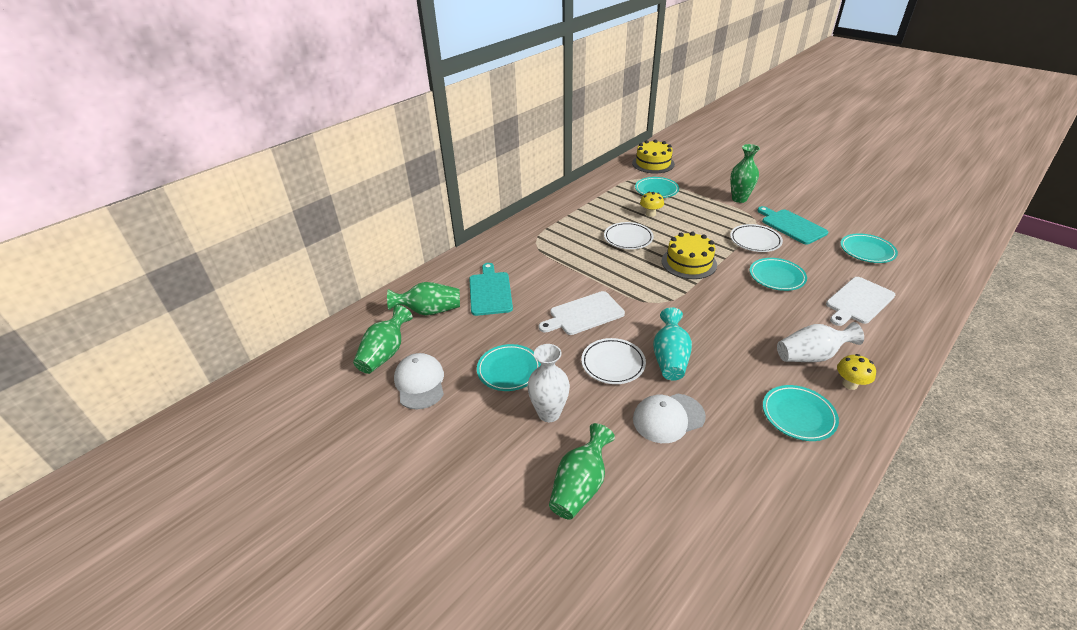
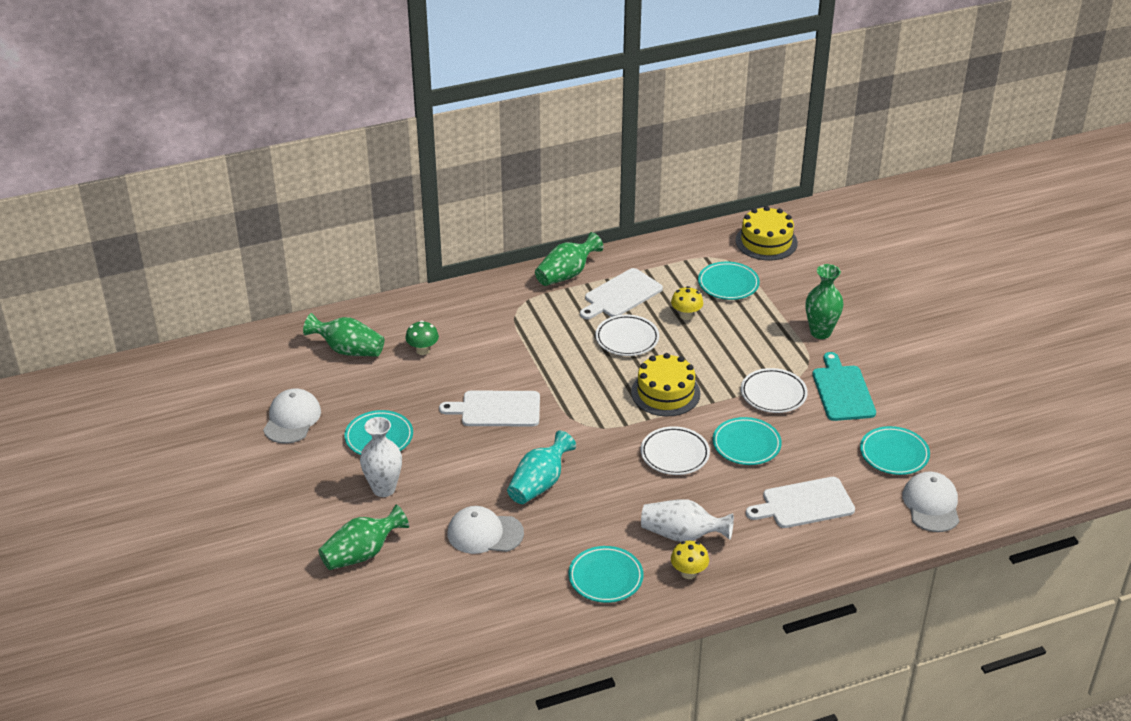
camera: 25 degrees right, 0 degrees up
green vase [353,305,413,374] -> green vase moved to [535,232,604,286]
turquoise cutting board [469,263,513,316] -> green mushroom [405,321,439,355]
white plate [581,338,646,384] -> white plate moved to [641,426,710,475]
none -> white cutting board [580,268,663,319]
none -> white cap [903,471,959,532]

